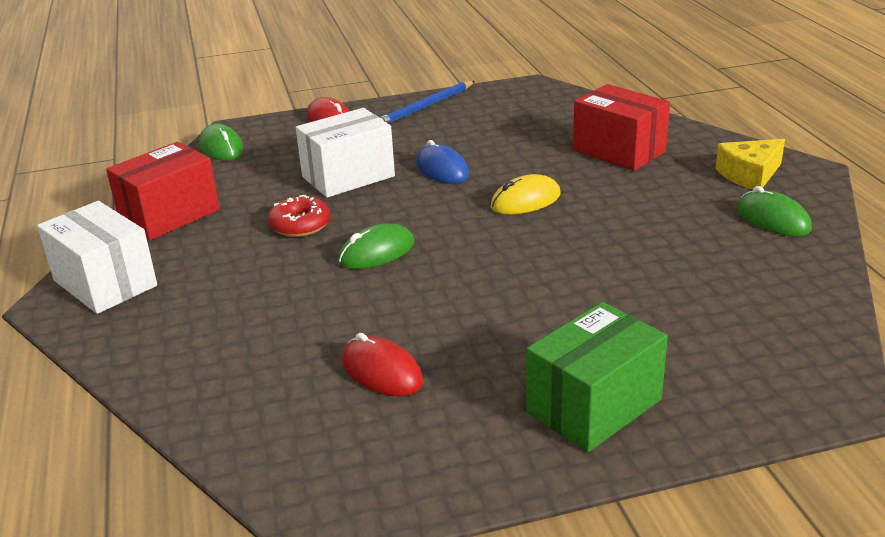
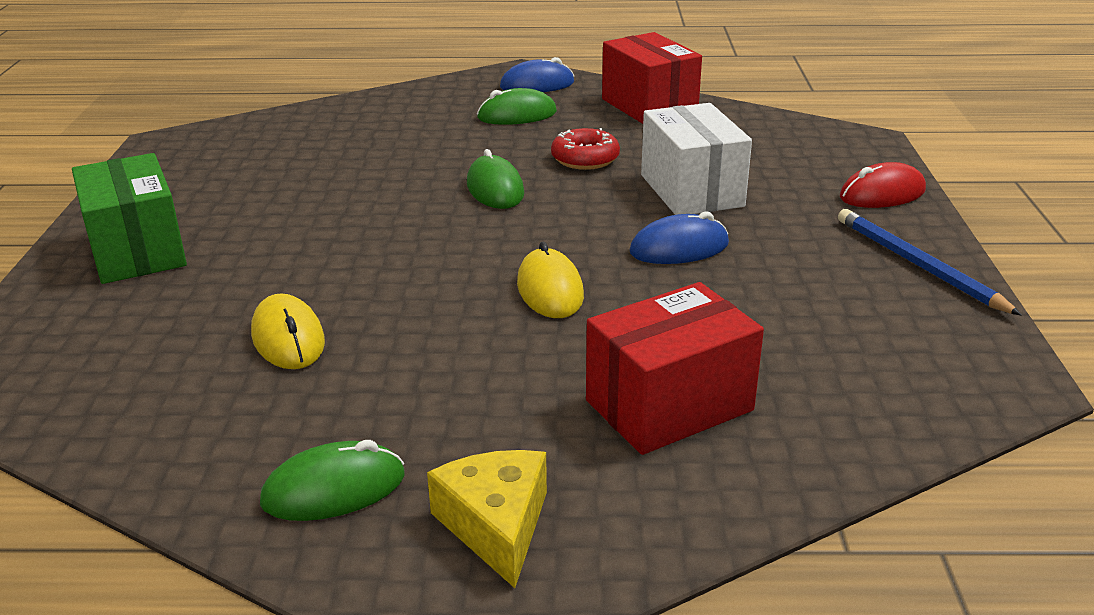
camera: 105 degrees right, 0 degrees up
white box [37,201,157,314] -> blue mouse [500,57,574,92]
green mouse [199,123,244,161] -> green mouse moved to [477,88,557,125]
red mouse [342,333,423,397] -> none
none -> yellow mouse [251,293,325,369]

